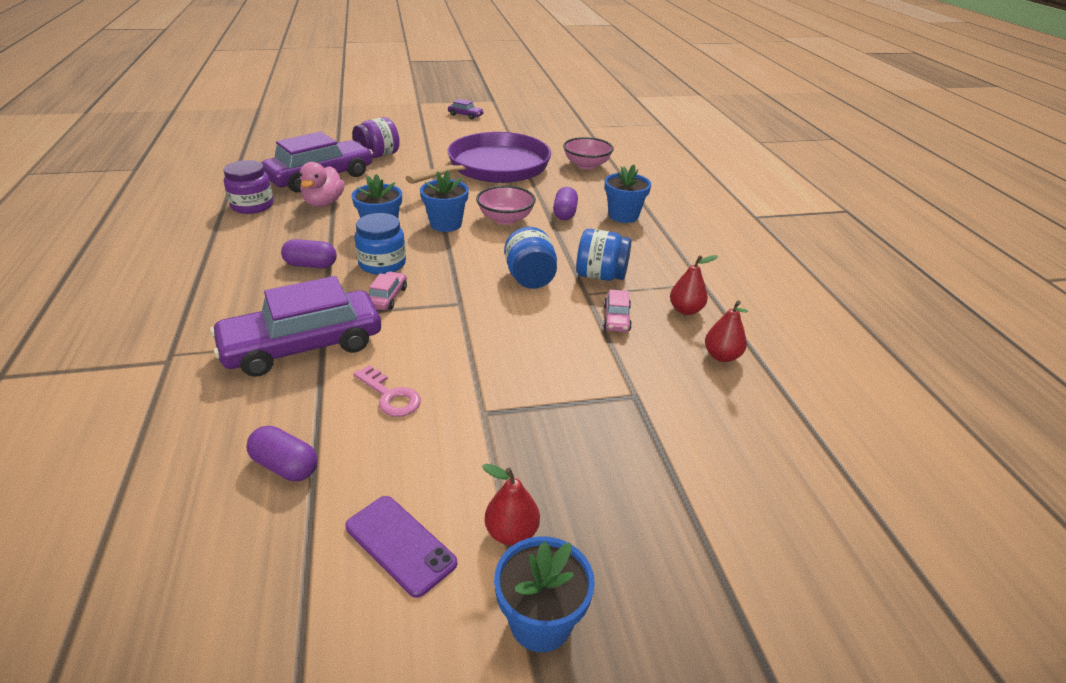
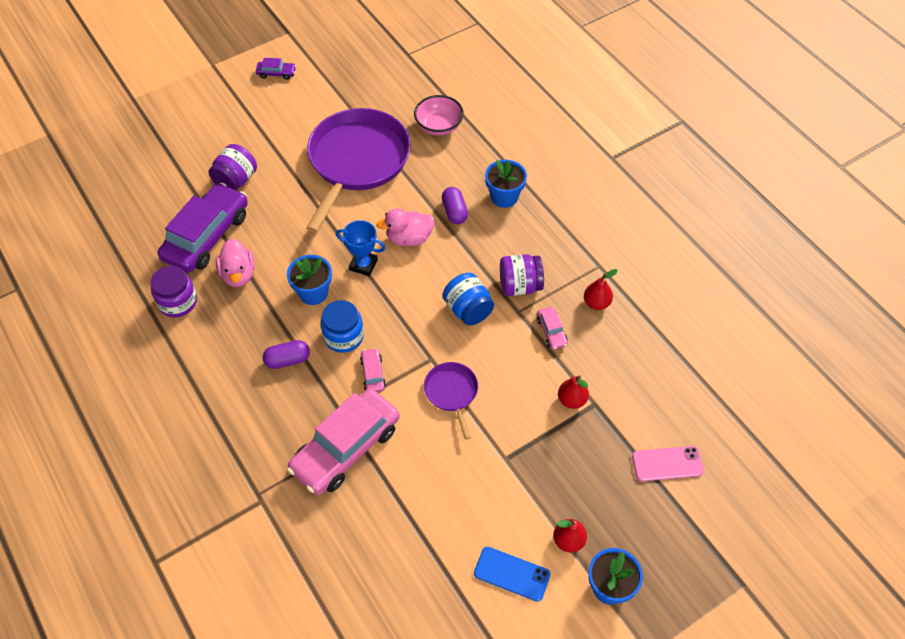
camera: 20 degrees left, 20 degrees up
purple car [210,276,381,377] -> pink car [287,389,400,495]
purple capsule [246,426,317,481] -> none
purple phone [345,496,457,598] -> blue phone [474,547,550,602]
pink key [353,365,421,417] -> none
blue flower pot [420,170,469,232] -> blue trophy [336,220,385,276]
pink bowl [476,186,536,225] -> pink duck [377,209,435,247]
blue jar [576,229,631,281] -> purple jar [500,254,544,296]
red pear [705,301,748,362] -> red pear moved to [558,376,589,409]
none -> purple pan [424,362,478,439]
none -> pink phone [632,446,704,482]

